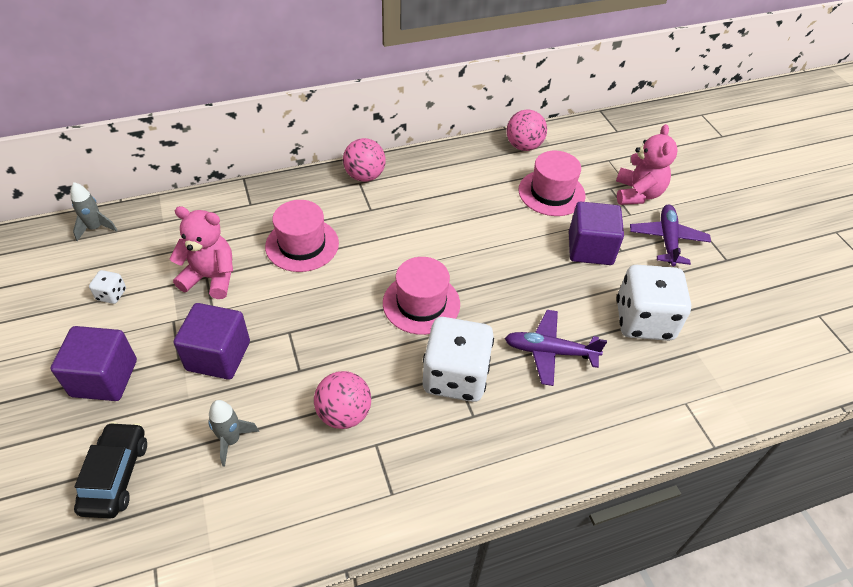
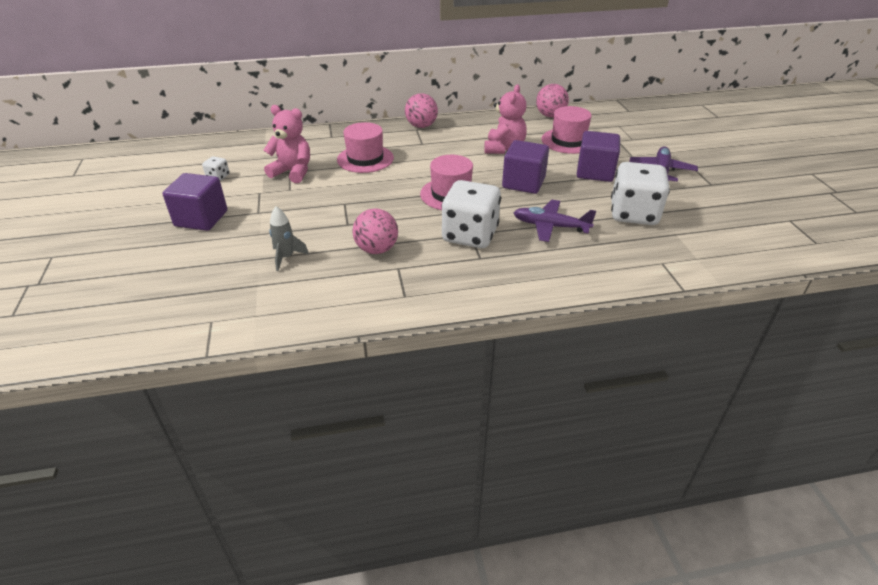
camera: 10 degrees right, 10 degrees down
grey rocket [70,182,118,241] -> none
black car [74,422,147,519] -> none
purple cube [174,303,250,380] -> purple cube moved to [502,140,549,194]
pink teddy bear [616,124,678,205] -> pink teddy bear moved to [484,84,527,154]

